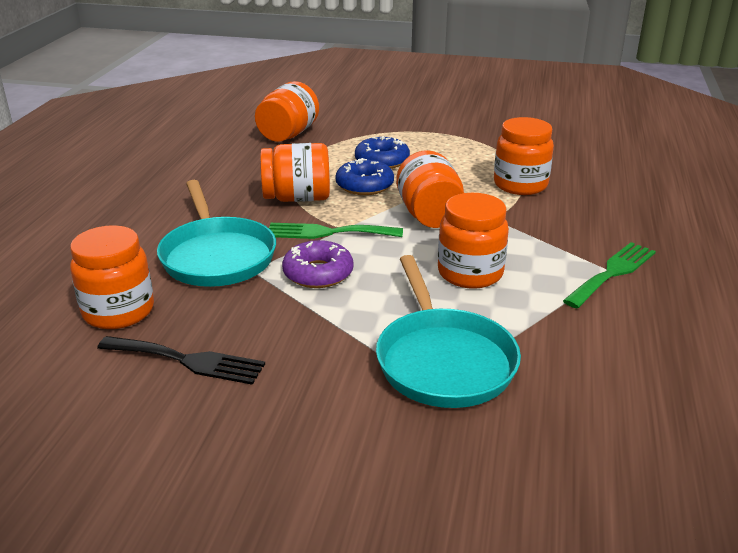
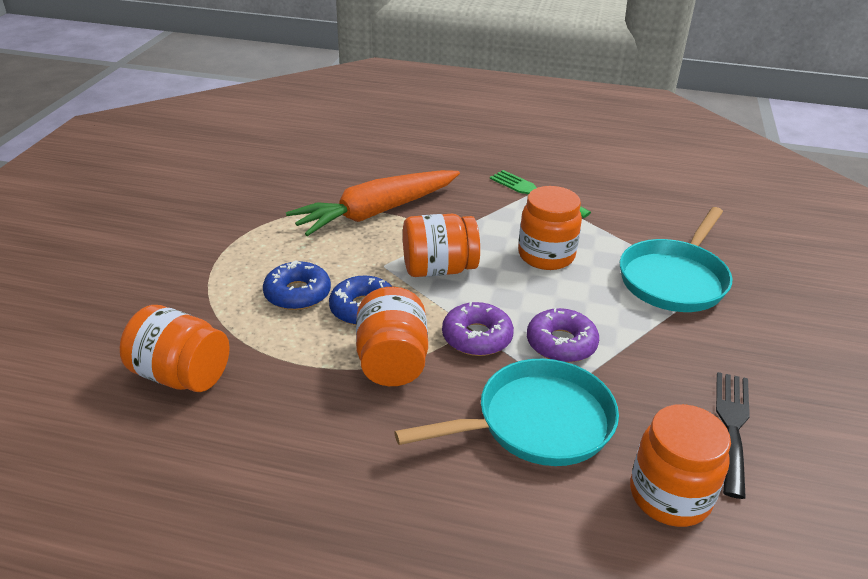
camera: 90 degrees left, 5 degrees up
green fork [269,223,403,239] -> purple donut [442,302,514,356]
turquoise pan [376,255,521,408] -> turquoise pan turned 135 degrees clockwise [620,207,732,312]
orange jar [494,117,554,195] -> orange carrot [286,170,460,236]

